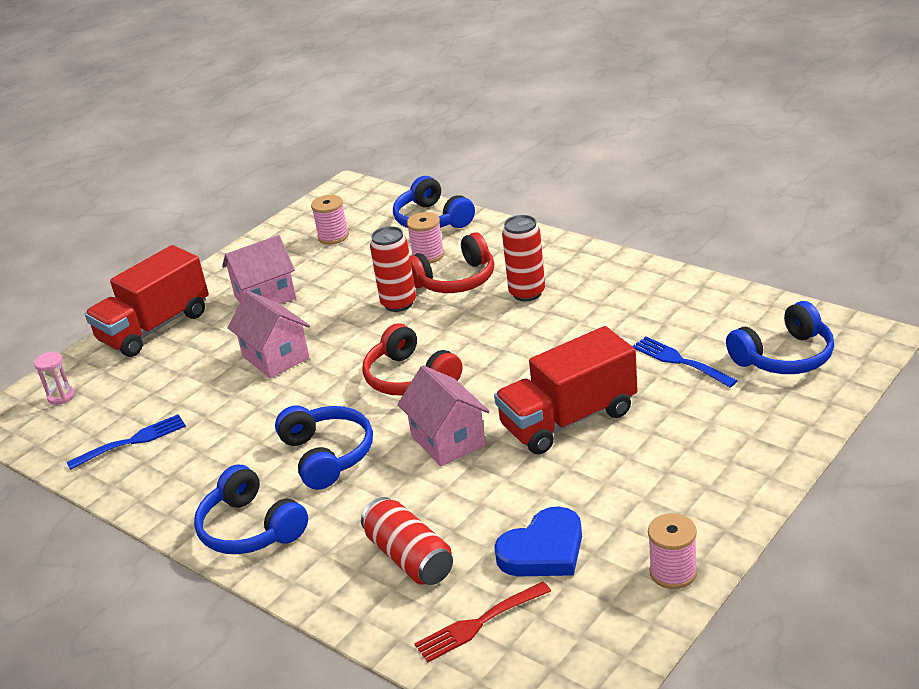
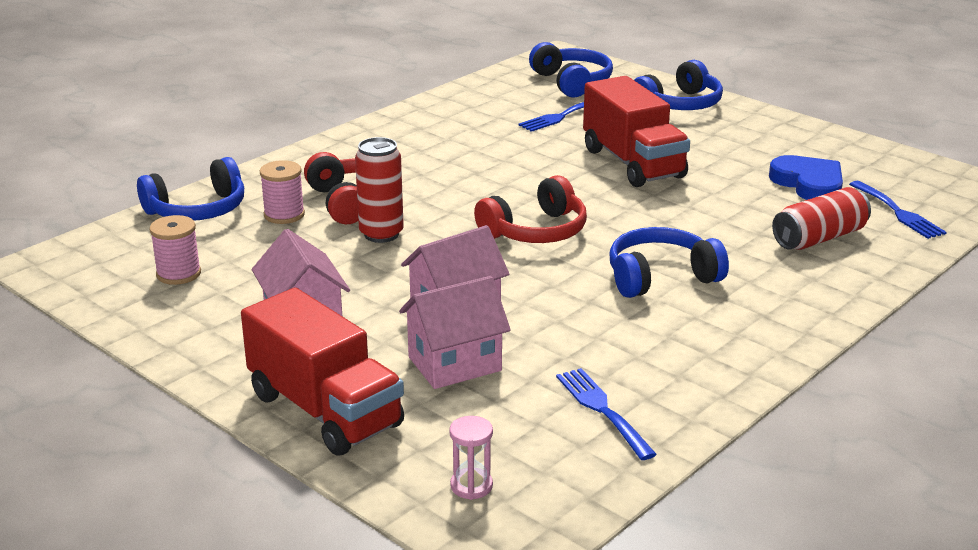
camera: 90 degrees left, 5 degrees down
blue headphones [194,464,308,554] -> blue headphones moved to [634,60,723,110]
pink house [397,365,490,466] -> pink house moved to [399,276,511,389]
red fork [414,582,551,662] -> blue fork [849,181,947,239]
red can [502,215,545,301] -> none
pink spool [648,513,697,589] -> none

